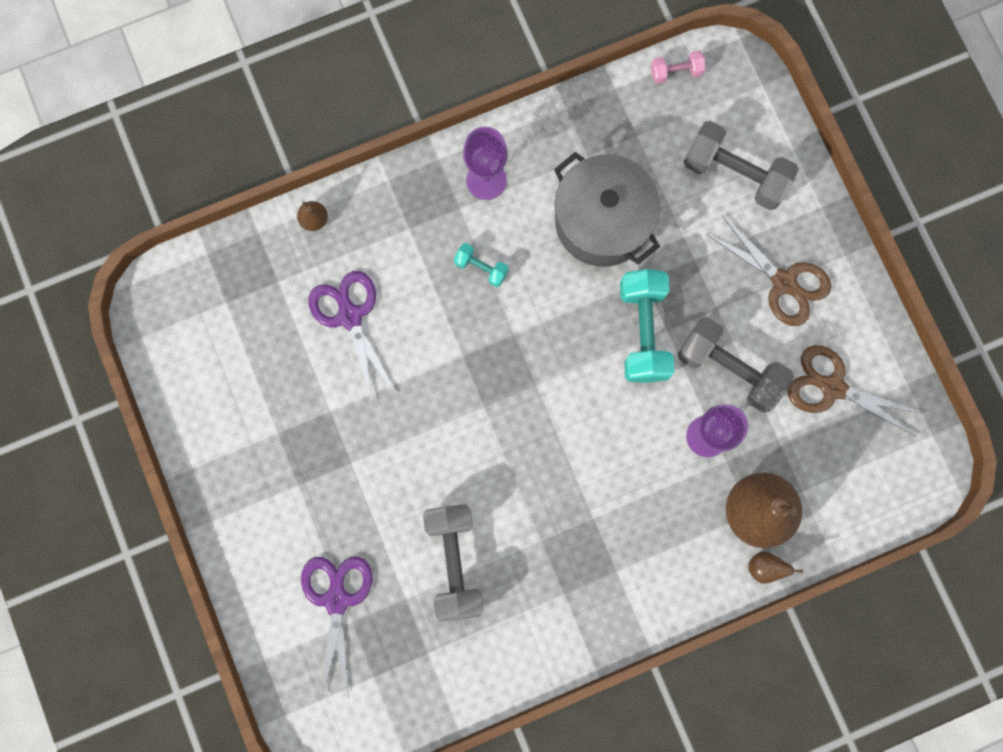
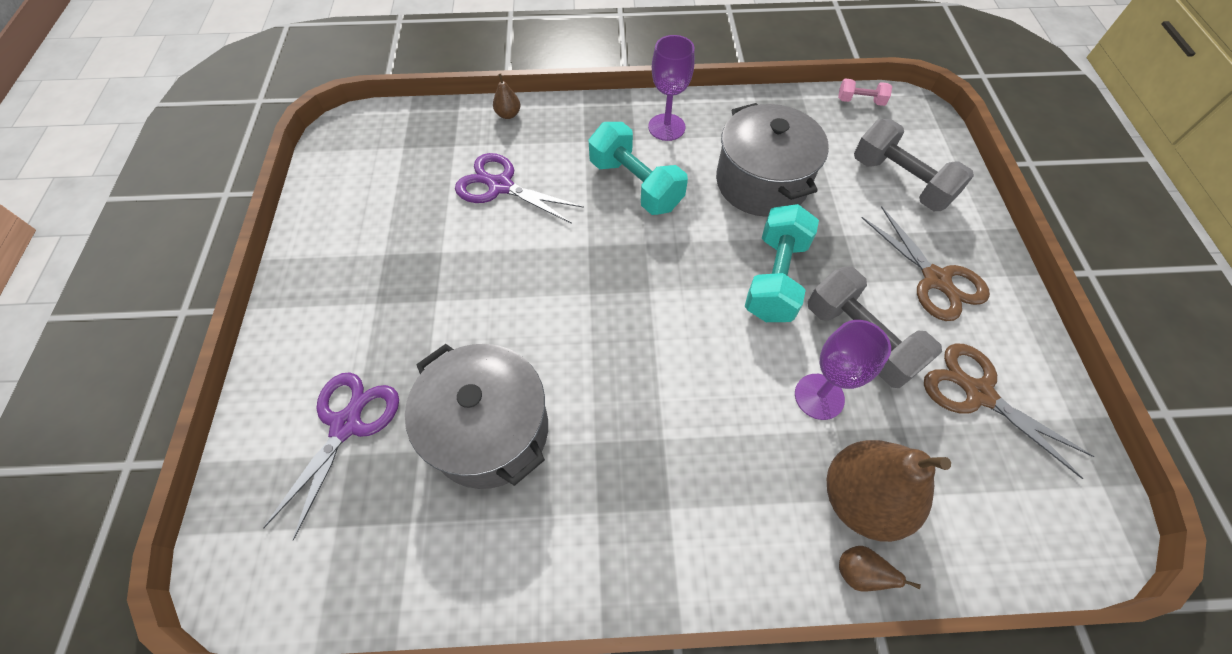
camera: 20 degrees right, 20 degrees down
purple scissors [308,271,396,403] -> purple scissors turned 60 degrees counterclockwise [455,153,584,224]
grey dumbbell [423,504,484,622] -> grey pot [405,344,548,489]
turquoise dumbbell [454,243,509,287] -> turquoise dumbbell [589,122,688,215], size x2.01

